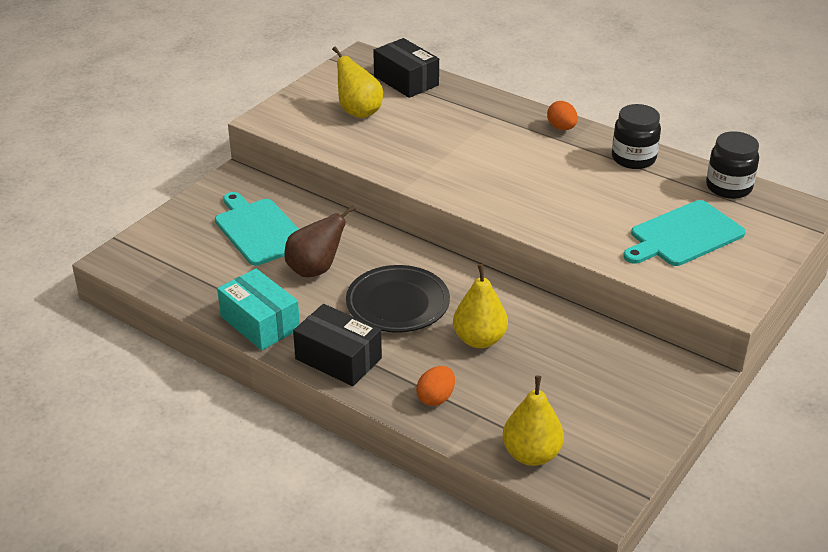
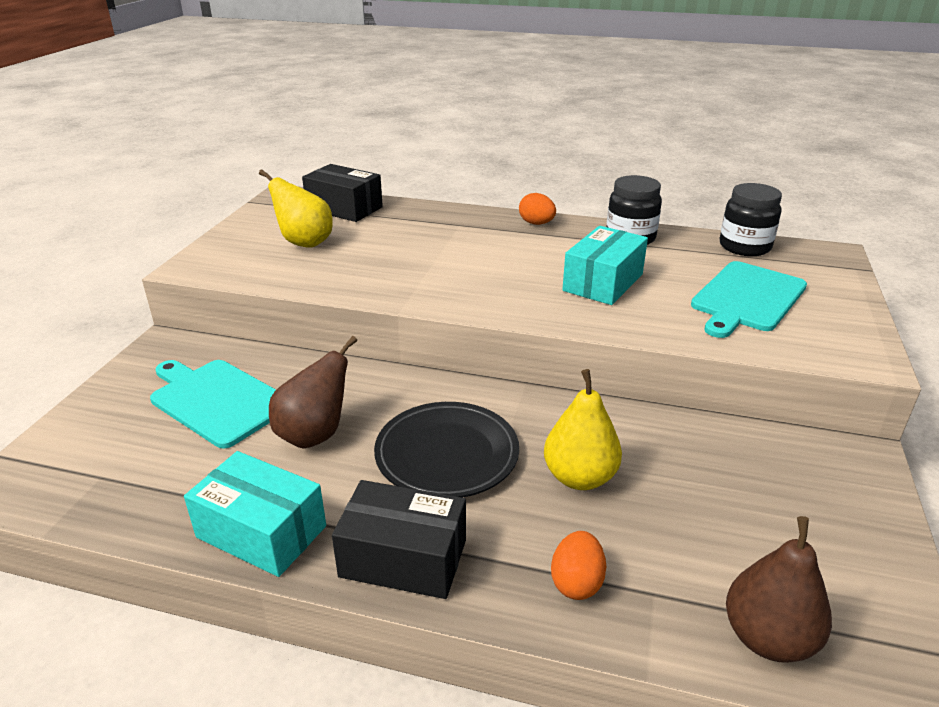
camera: 20 degrees left, 5 degrees down
yellow pear [502,376,564,466] -> brown pear [726,516,832,663]
none -> turquoise box [562,226,648,305]

